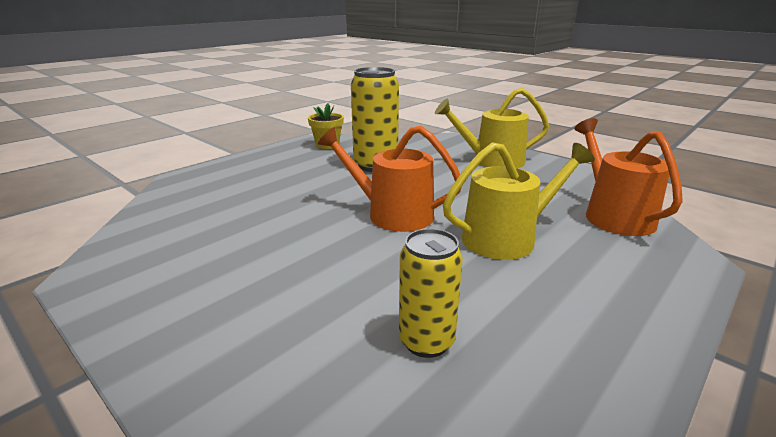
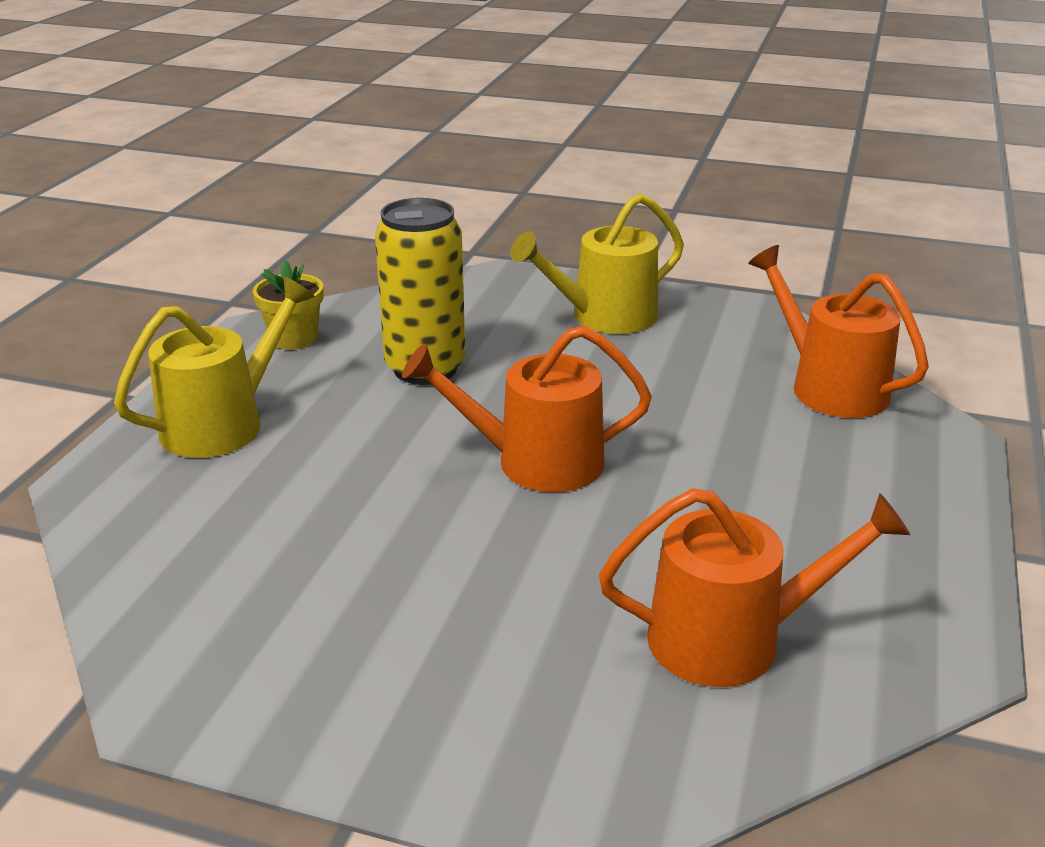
camera: 25 degrees left, 5 degrees up
yellow can [399,229,463,358] -> orange watering can [599,488,910,687]
yellow watering can [443,142,595,260] -> yellow watering can moved to [114,276,315,458]

